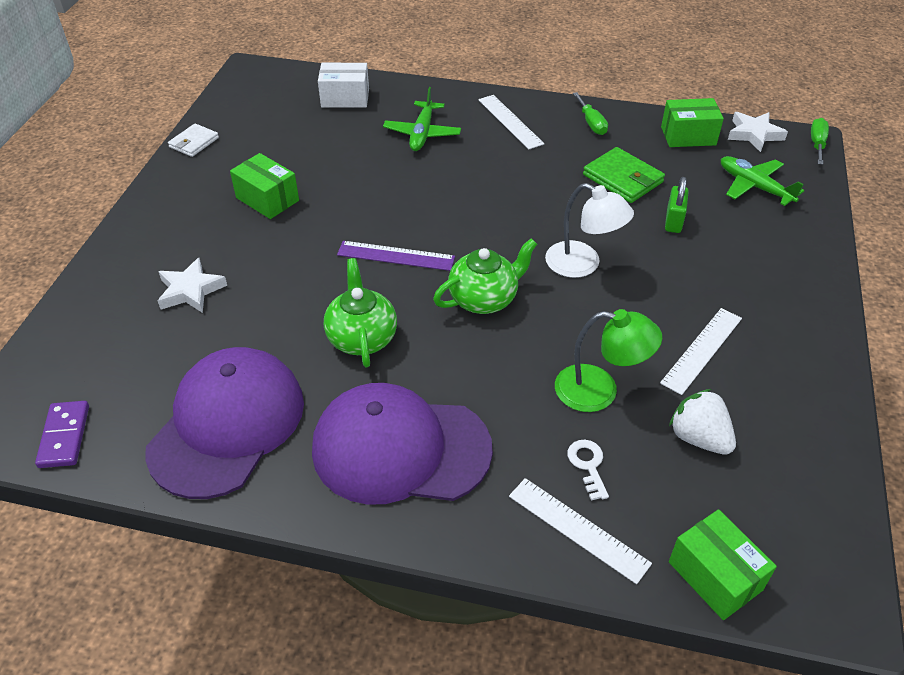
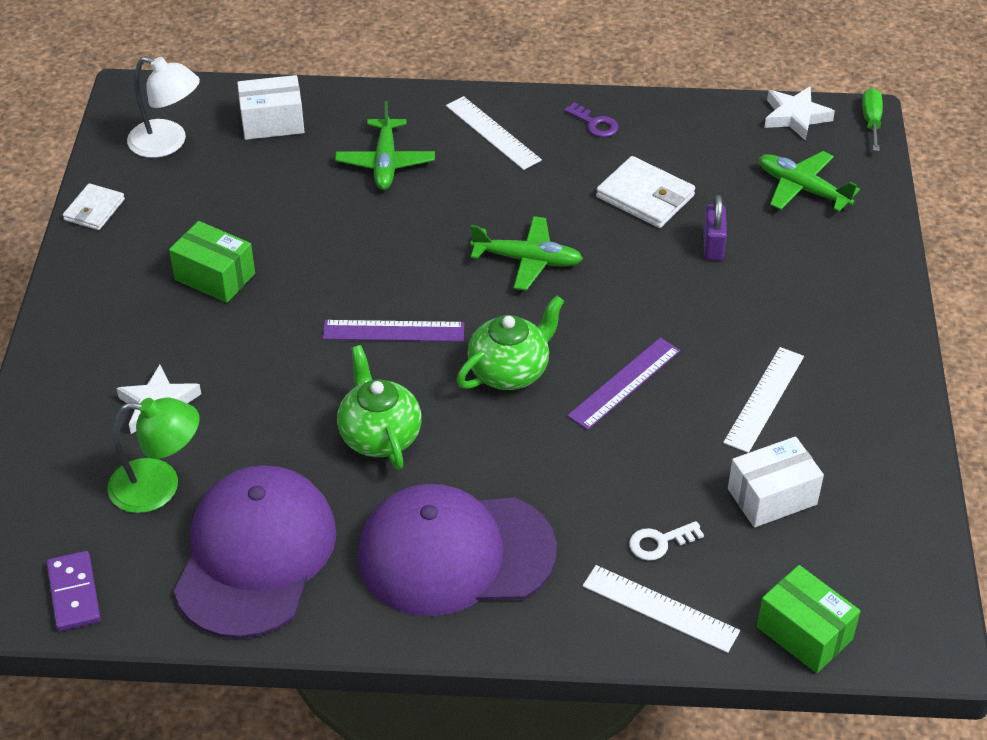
camera: 10 degrees left, 0 degrees up
white lamp [545,183,634,278] -> white lamp moved to [127,56,200,158]
green lamp [555,309,662,412] -> green lamp moved to [107,398,200,513]
white key [567,440,609,501] -> white key turned 90 degrees counterclockwise [629,521,704,561]
green screwdriver [573,92,608,135] -> purple key [564,102,619,137]
green wallet [583,147,665,203] -> white wallet [596,156,695,228]
green box [661,98,724,147] -> none
green padlock [665,177,689,233] -> purple padlock [703,195,727,261]
white strawberry [669,389,736,455] -> white box [728,436,824,528]
none -> green plane [470,216,583,291]
none -> purple ruler [567,337,680,430]

